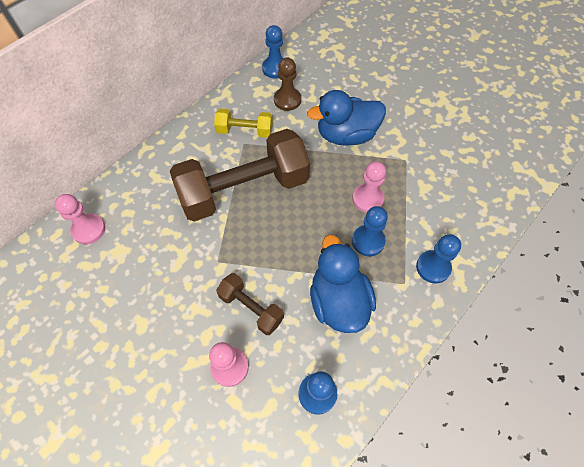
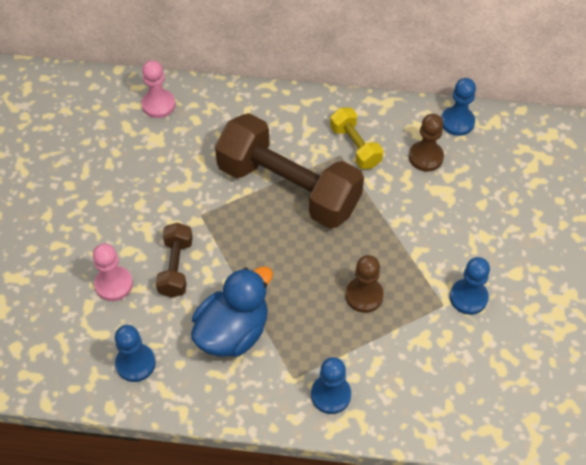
camera: 55 degrees right, 5 degrees down
blue duck [307,90,386,146] -> none
pink pawn [352,161,386,212] -> brown pawn [345,255,384,313]
blue pawn [352,206,388,256] -> blue pawn moved to [450,257,490,315]

